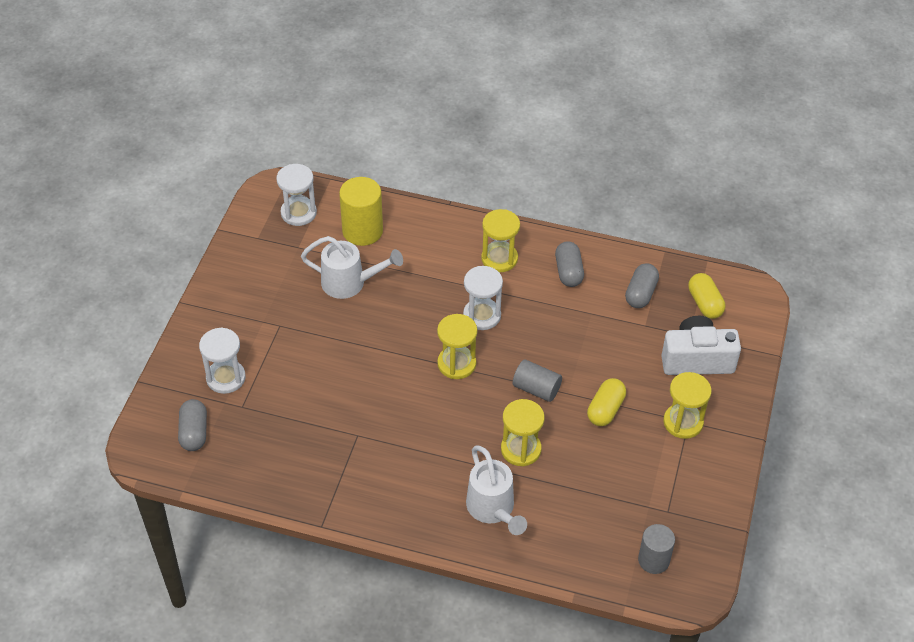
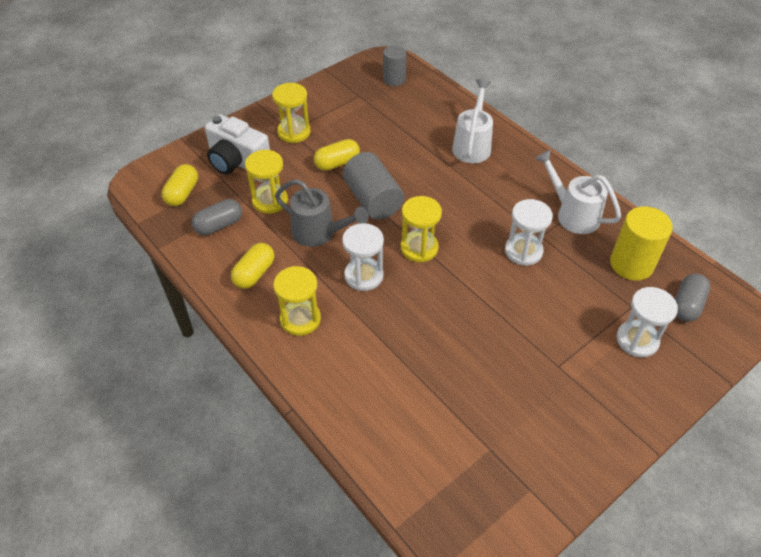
camera: 145 degrees left, 0 degrees up
white hourglass [276,164,317,226] -> white hourglass moved to [505,199,553,266]
white watering can [301,236,403,299] -> white watering can moved to [535,150,621,234]
yellow cylinder [339,177,383,246] -> yellow cylinder moved to [610,206,673,281]
yellow hourglass [501,399,544,466] -> yellow hourglass moved to [245,150,288,214]
grey cylinder [513,359,562,402] -> grey cylinder [343,152,404,220], size x1.52
grey capsule [555,241,584,287] -> yellow capsule [231,243,274,289]
none -> grey watering can [275,179,368,247]

